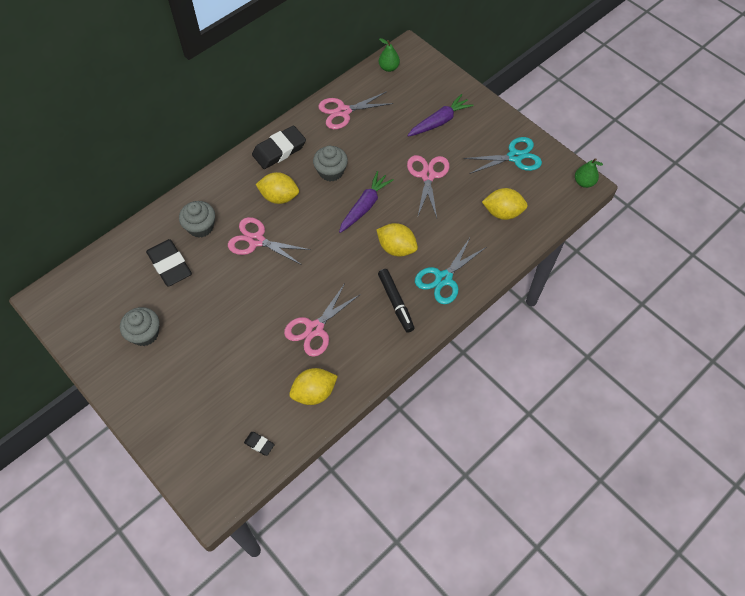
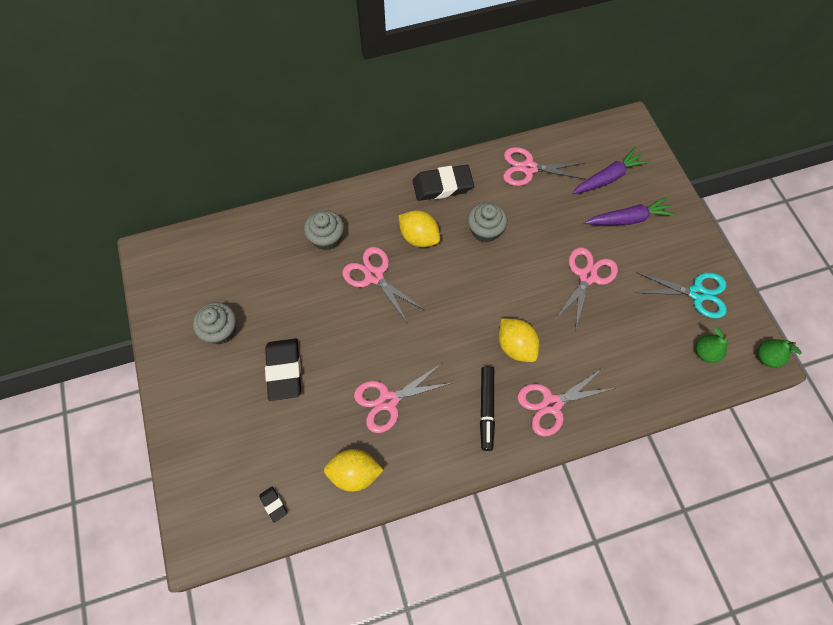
camera: 25 degrees right, 5 degrees up
black eraser [146,239,192,287] -> black eraser moved to [265,339,301,401]
purple carrot [339,171,394,233] -> purple carrot moved to [573,147,649,194]
green pear [379,38,400,72] -> green pear moved to [696,327,727,363]
turquoise scissors [415,236,486,304] -> pink scissors [518,368,616,436]
yellow lemon [482,188,528,220] -> none

